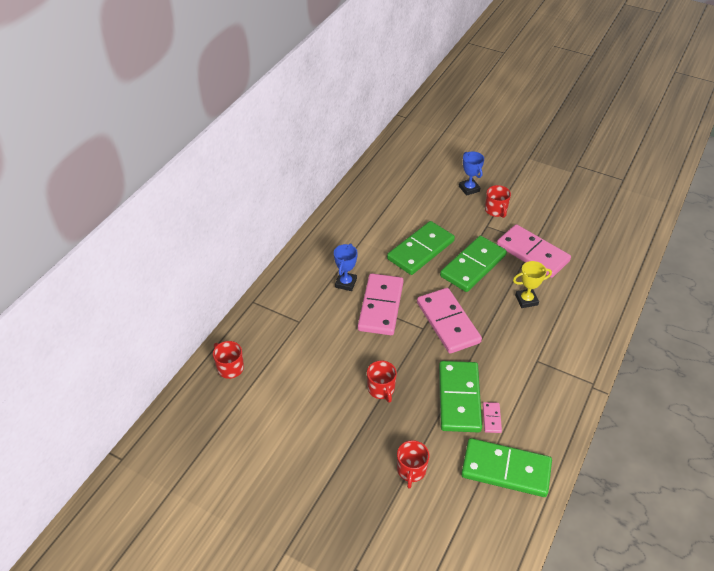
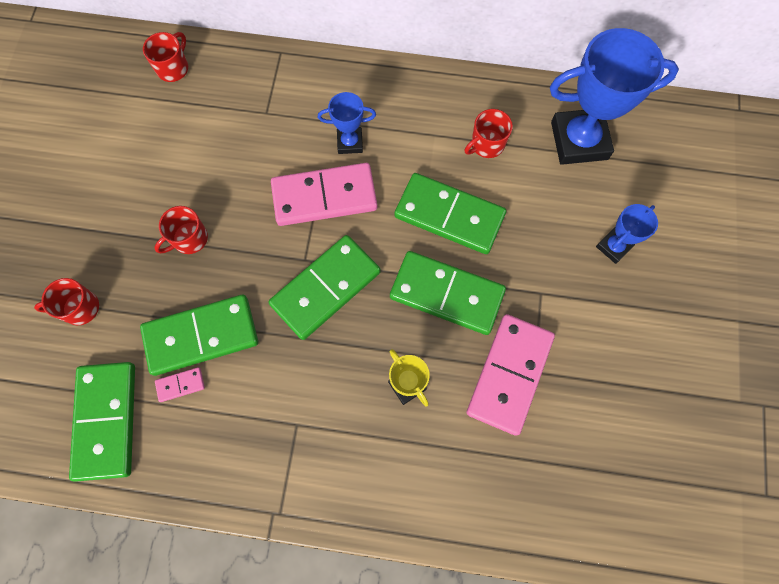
camera: 70 degrees right, 25 degrees up
pink domino [417,288,482,354] -> green domino [269,235,381,340]
red mug [485,185,511,218] -> red mug moved to [465,109,513,158]
none -> blue trophy [550,28,679,165]

